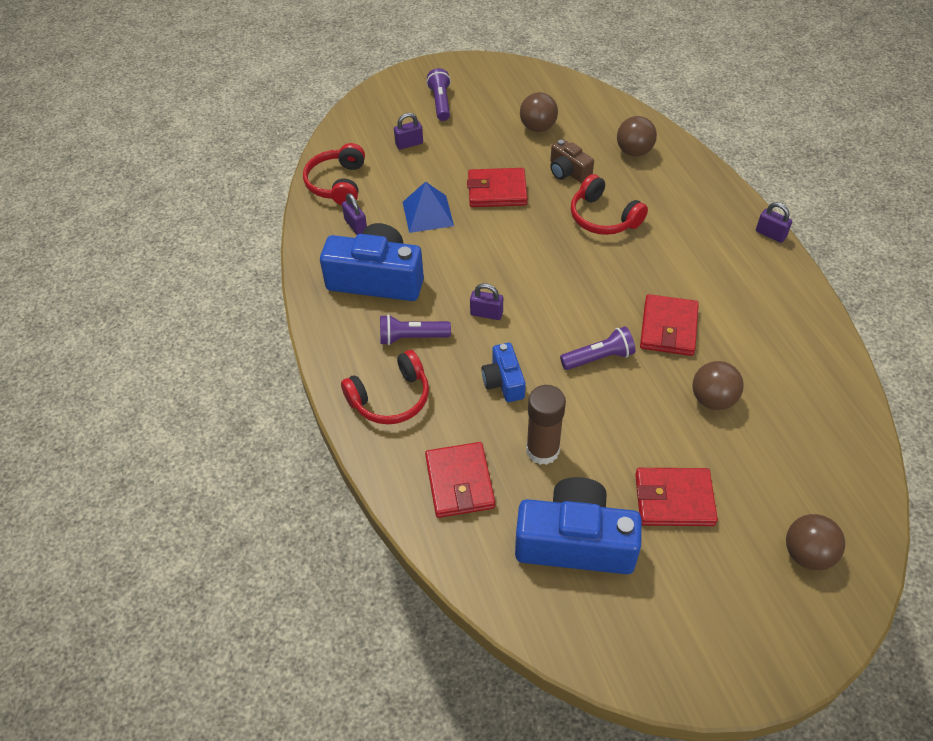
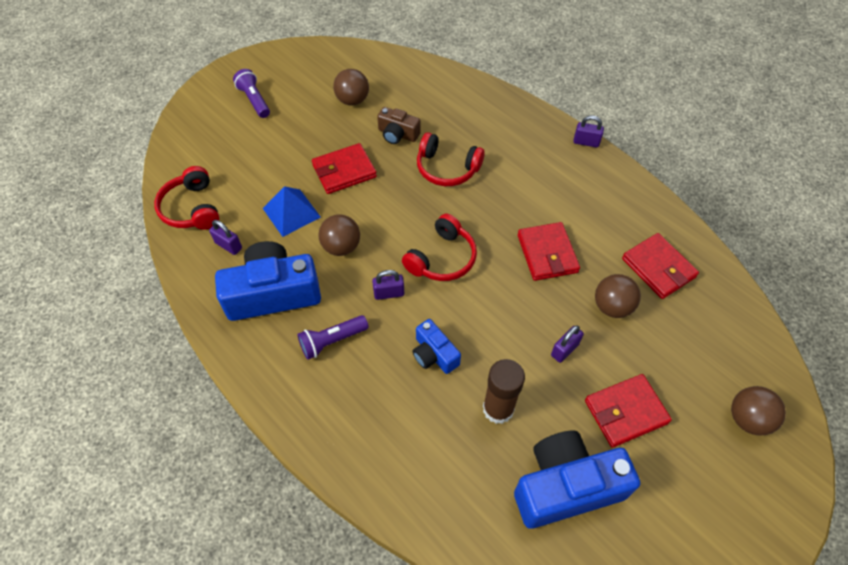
camera: 25 degrees left, 5 degrees up
red headphones [341,350,429,424] -> red headphones moved to [402,214,477,281]
purple padlock [394,113,423,150] -> purple padlock moved to [551,325,584,363]
red wallet [425,442,495,518] -> red wallet moved to [622,233,699,299]
purple flashlight [560,326,635,370] -> none
brown ball [617,116,657,157] -> brown ball moved to [319,215,360,256]

